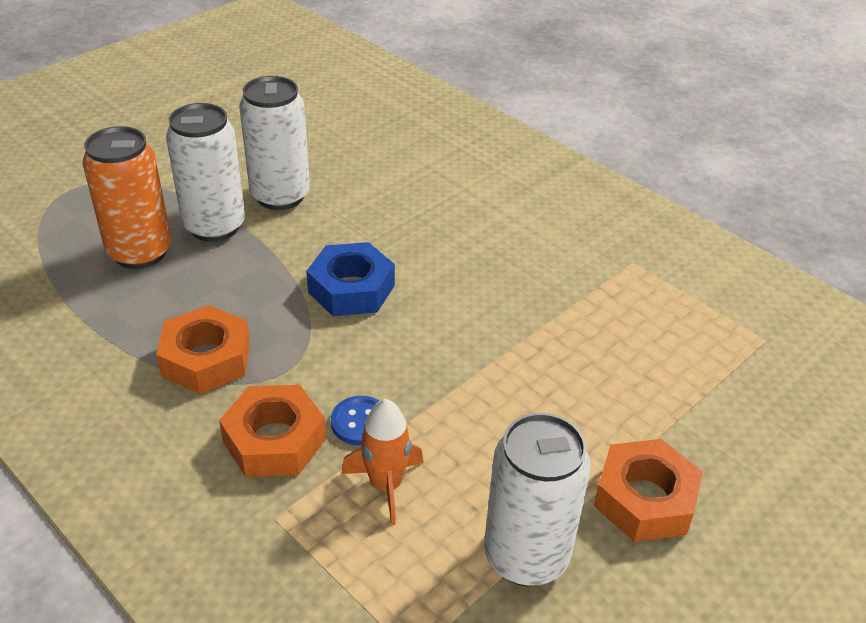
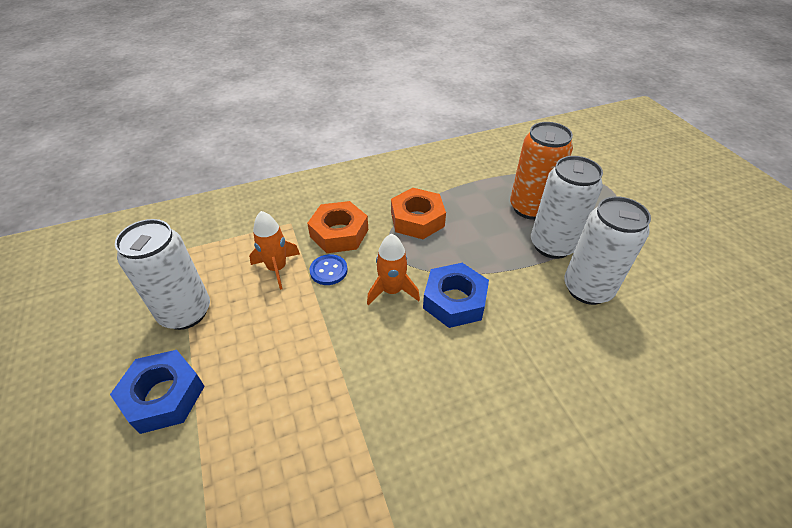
camera: 115 degrees right, 5 degrees up
orange nut [594,439,703,542] -> blue nut [110,350,205,434]
none -> orange rocket [367,234,420,305]

